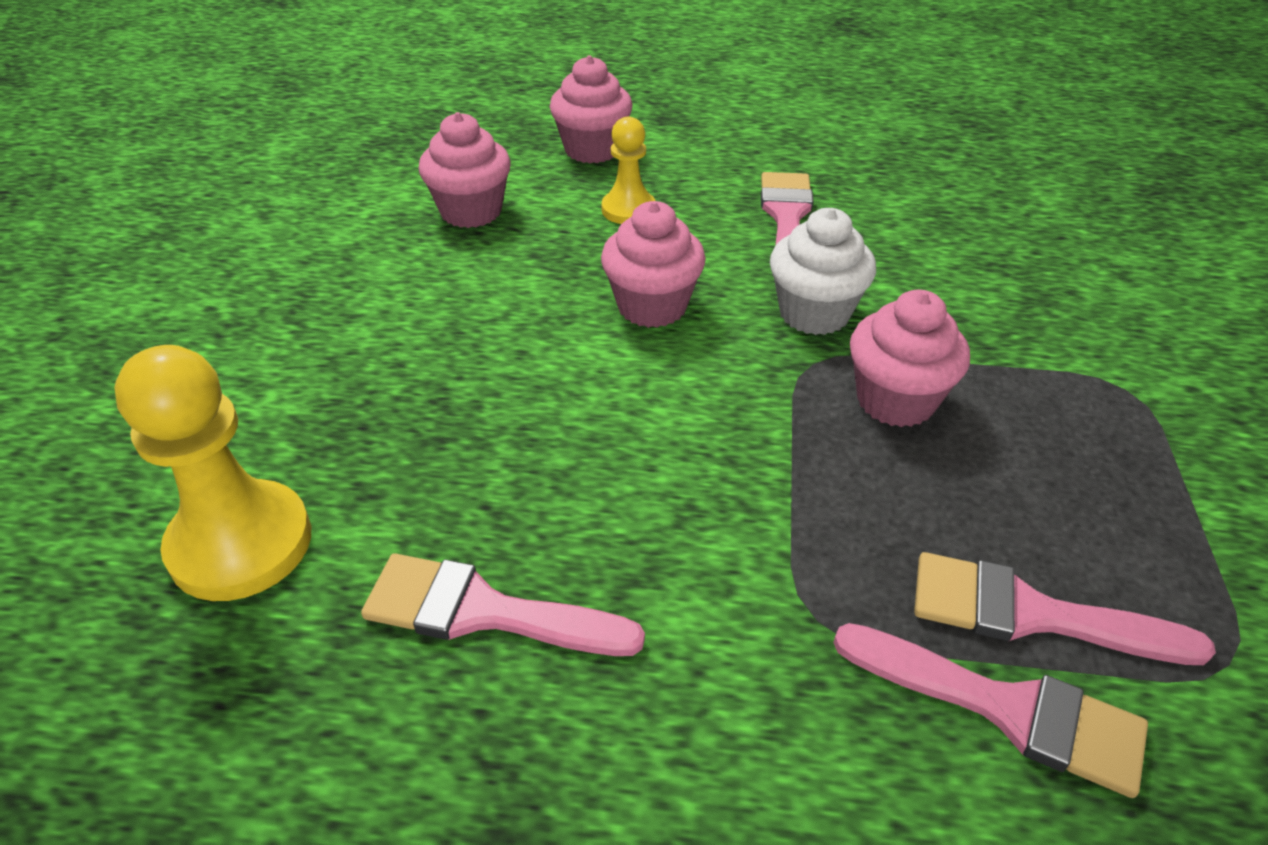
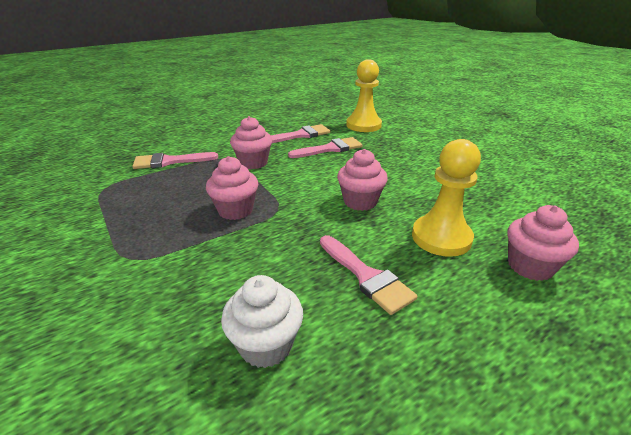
camera: 140 degrees right, 10 degrees down
pink cupcake [418,112,511,228] -> pink cupcake moved to [230,116,272,169]
yellow pawn [601,116,655,224] -> yellow pawn [412,139,481,257], size x1.70
white cupcake [770,208,876,335] -> white cupcake moved to [221,275,303,368]
pink brush [914,552,1216,665] -> pink brush moved to [288,137,362,158]

